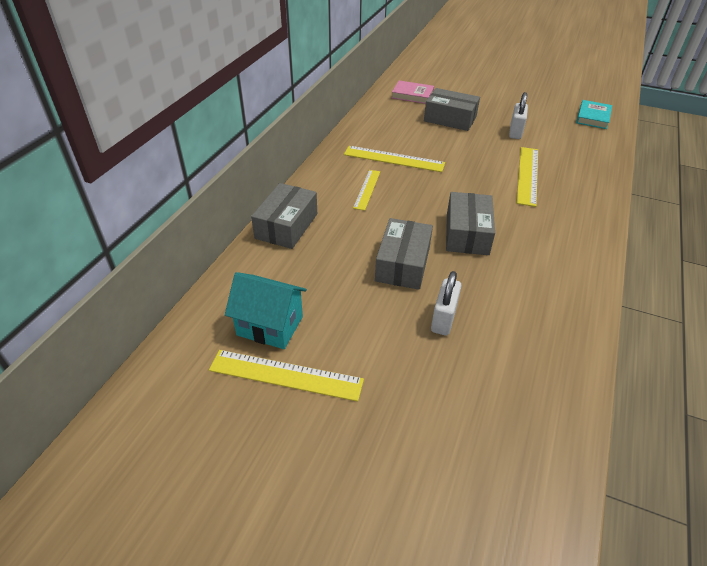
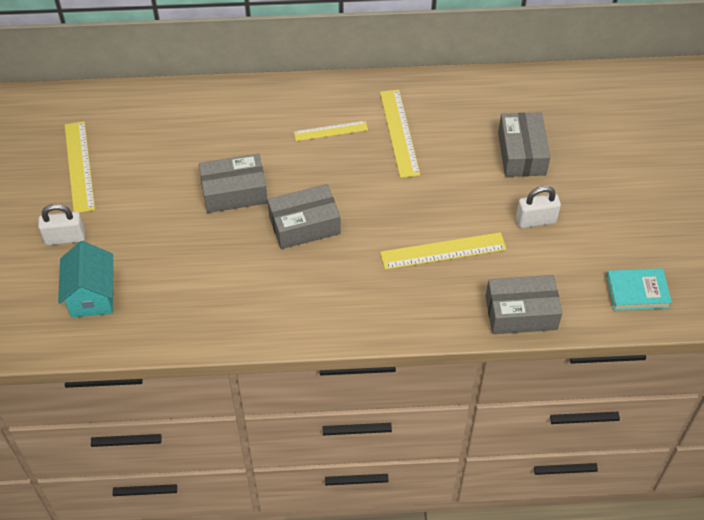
camera: 65 degrees right, 10 degrees up
turquoise house [225,272,307,349] -> turquoise house moved to [58,241,113,318]
grey box [251,183,317,249] -> grey box moved to [485,275,562,334]
pink book [392,80,434,104] -> none
white padlock [431,271,461,336] -> white padlock moved to [38,204,85,245]

